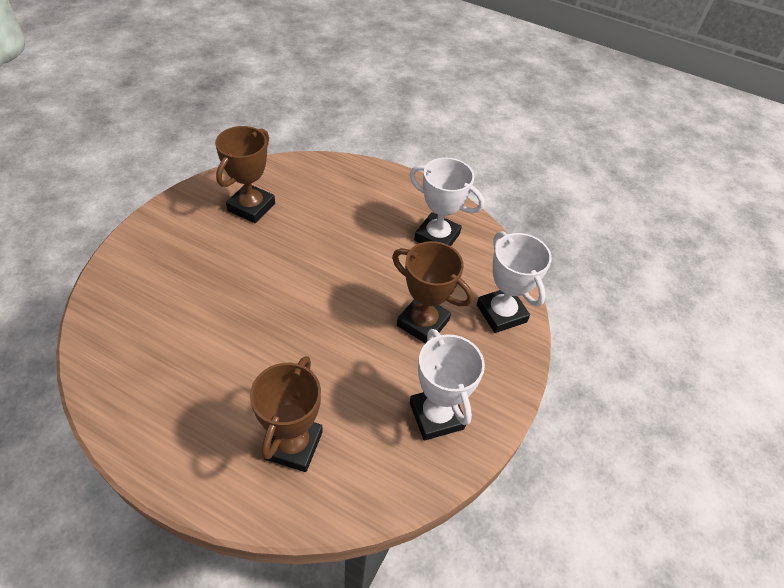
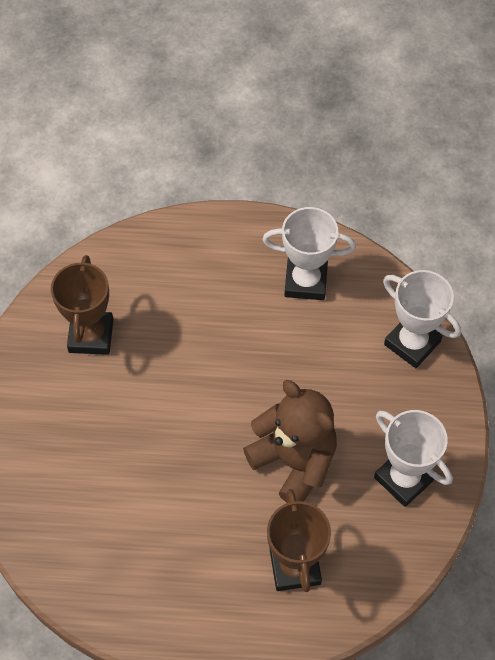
camera: 20 degrees left, 10 degrees up
brown trophy [392,241,473,344] -> none
none -> brown teddy bear [243,380,337,502]

